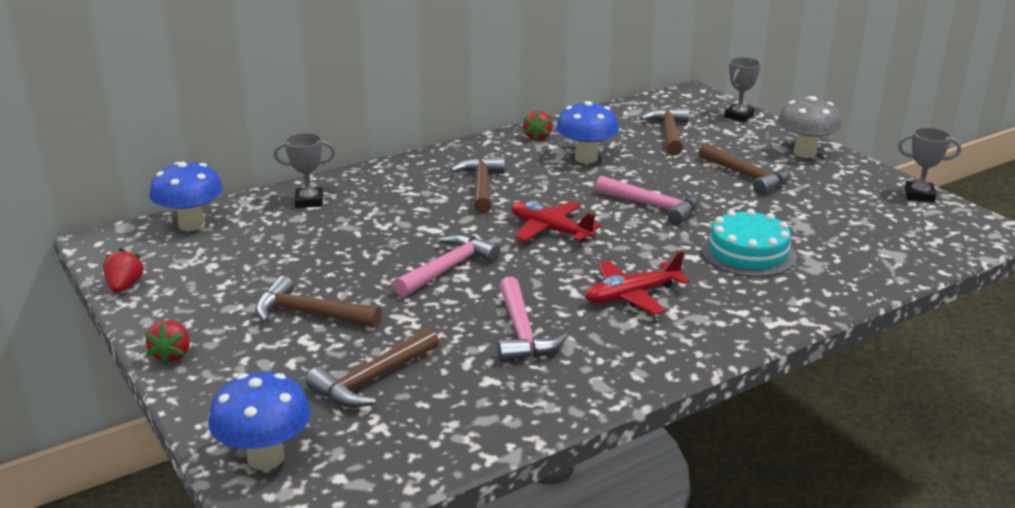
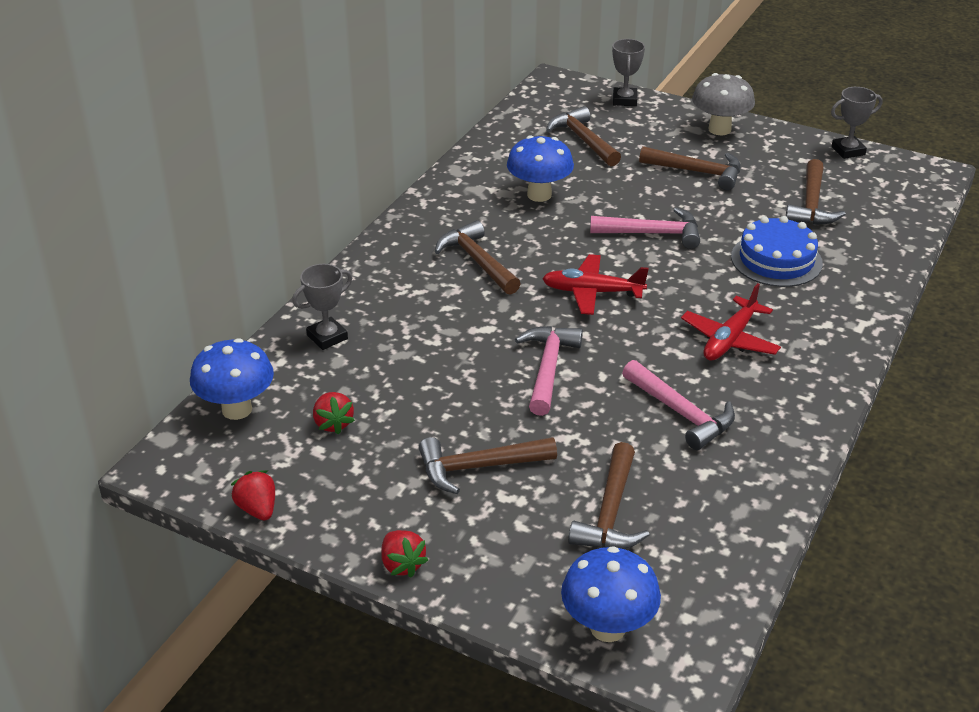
camera: 30 degrees left, 10 degrees up
red strawberry [523,111,552,141] -> red strawberry moved to [313,392,355,435]
turquoise cake [701,209,797,277] -> blue cake [731,216,823,287]
none -> brown hammer [786,159,846,225]

